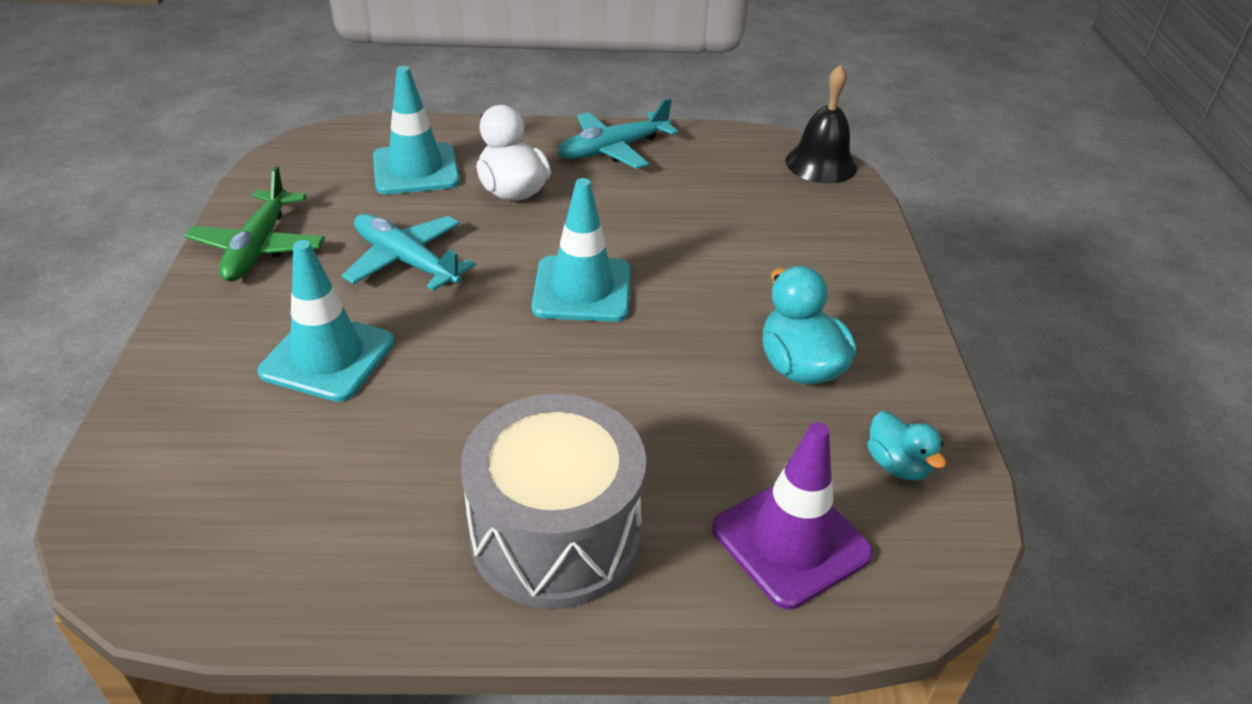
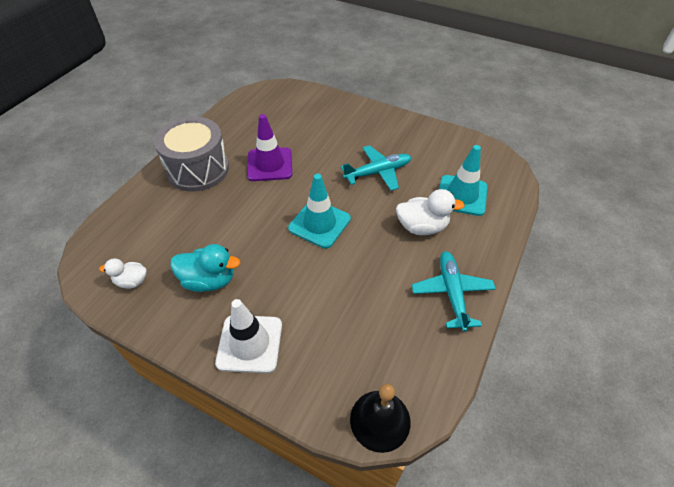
camera: 120 degrees right, 10 degrees up
green plane [184,166,325,282] -> none
turquoise traffic cone [258,240,395,402] -> none
purple traffic cone [712,422,873,610] -> purple traffic cone moved to [247,114,292,181]
turquoise duck [867,411,946,481] -> white duck [99,258,147,289]
none -> white traffic cone [215,299,282,373]

